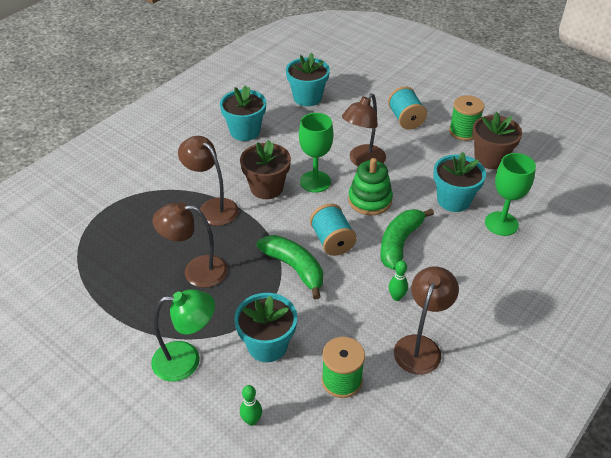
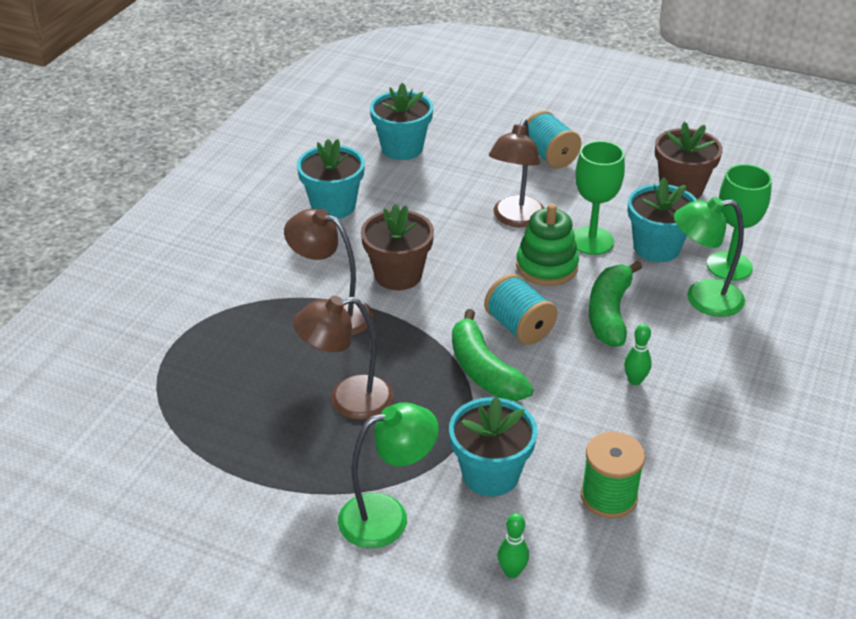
camera: 15 degrees left, 5 degrees down
green banana [257,235,323,299] -> green banana turned 150 degrees counterclockwise [452,309,534,401]
green goblet [299,113,333,193] -> green goblet moved to [574,141,625,255]
brown lamp [394,267,459,375] -> none
green spool [449,95,484,141] -> none
none -> green lamp [674,197,745,317]

